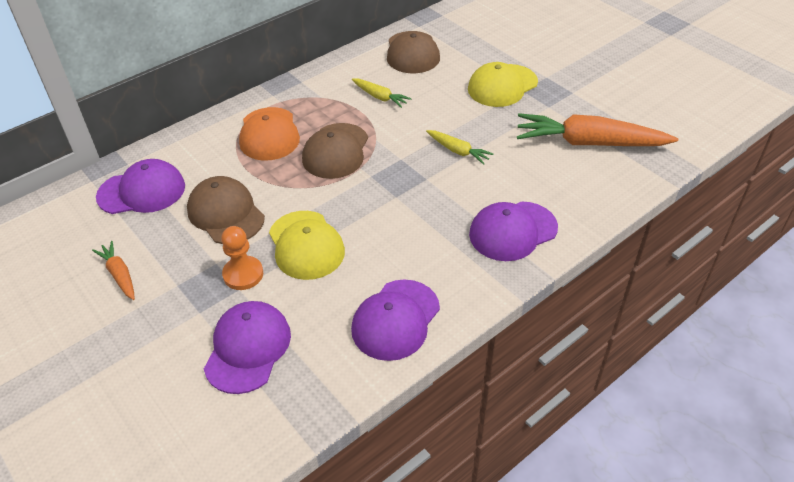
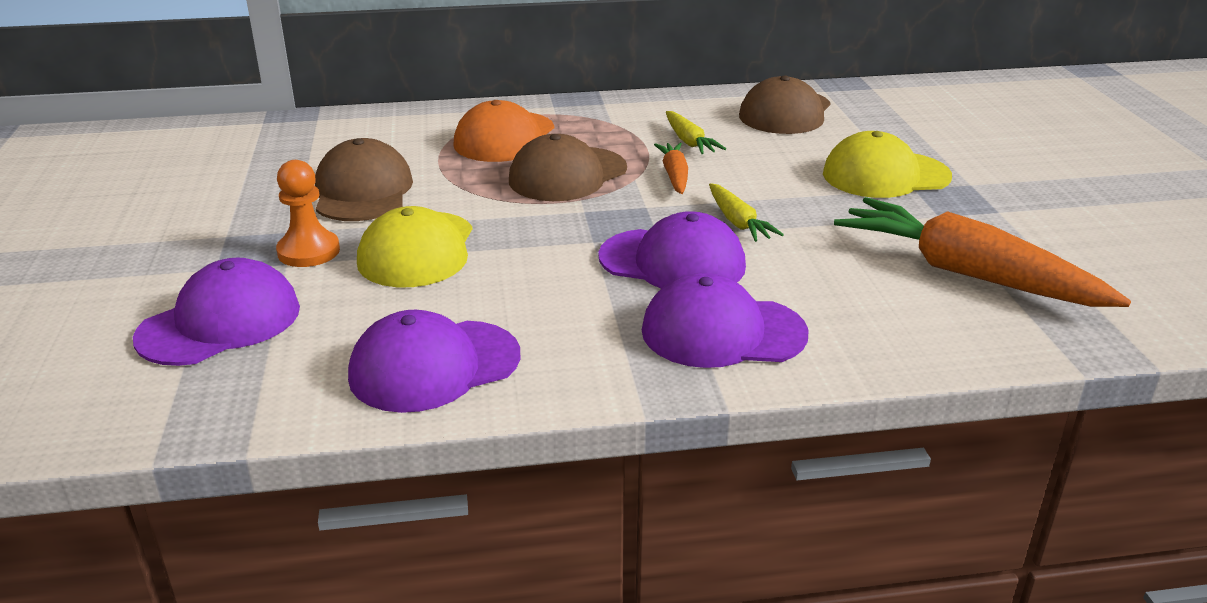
camera: 30 degrees right, 15 degrees down
orange carrot [92,241,135,300] -> orange carrot moved to [654,143,688,194]
purple cap [96,159,185,214] -> purple cap moved to [598,211,746,289]

